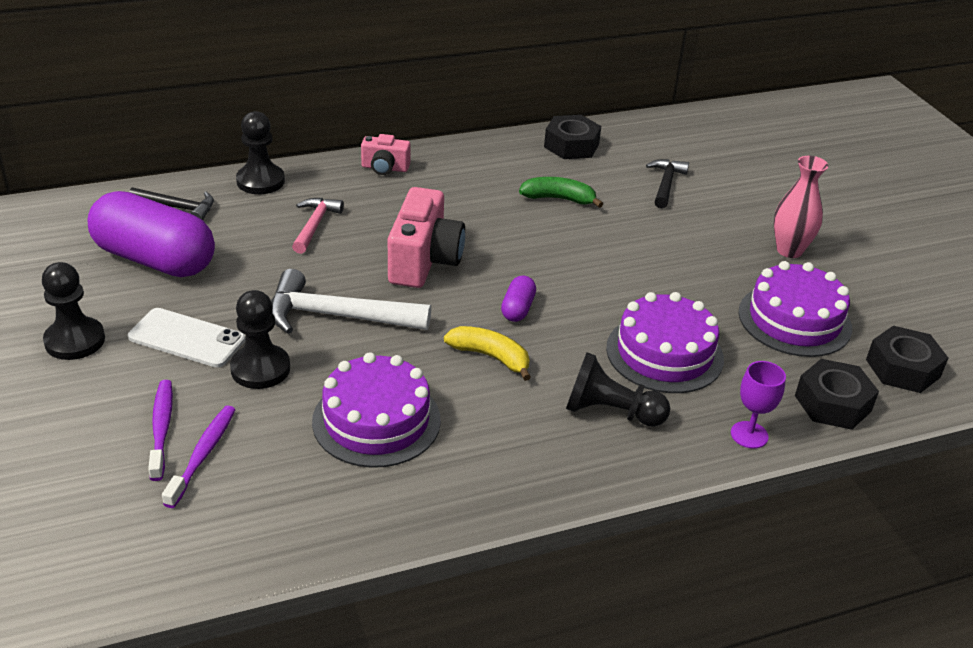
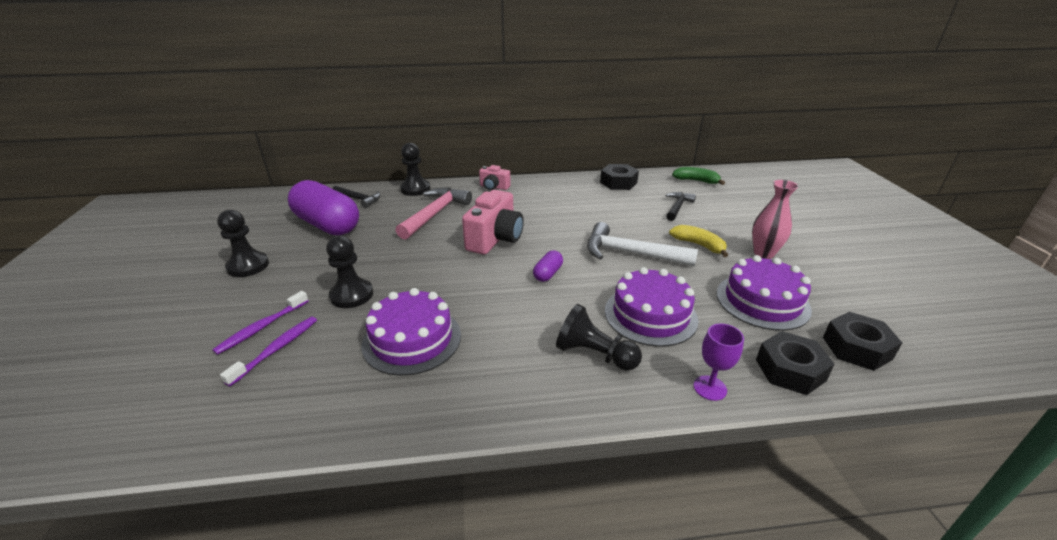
camera: 15 degrees right, 5 degrees down
white phone [128,308,245,367] -> none
purple toothbrush [148,380,173,481] -> purple toothbrush turned 150 degrees counterclockwise [212,291,309,355]
white hammer [271,269,431,334] -> white hammer moved to [587,222,698,266]
pink hammer [292,198,344,254] -> pink hammer [395,188,472,240], size x1.68
yellow banana [444,326,531,381] -> yellow banana moved to [669,225,728,257]
green banana [519,177,603,208] -> green banana moved to [672,167,725,185]

